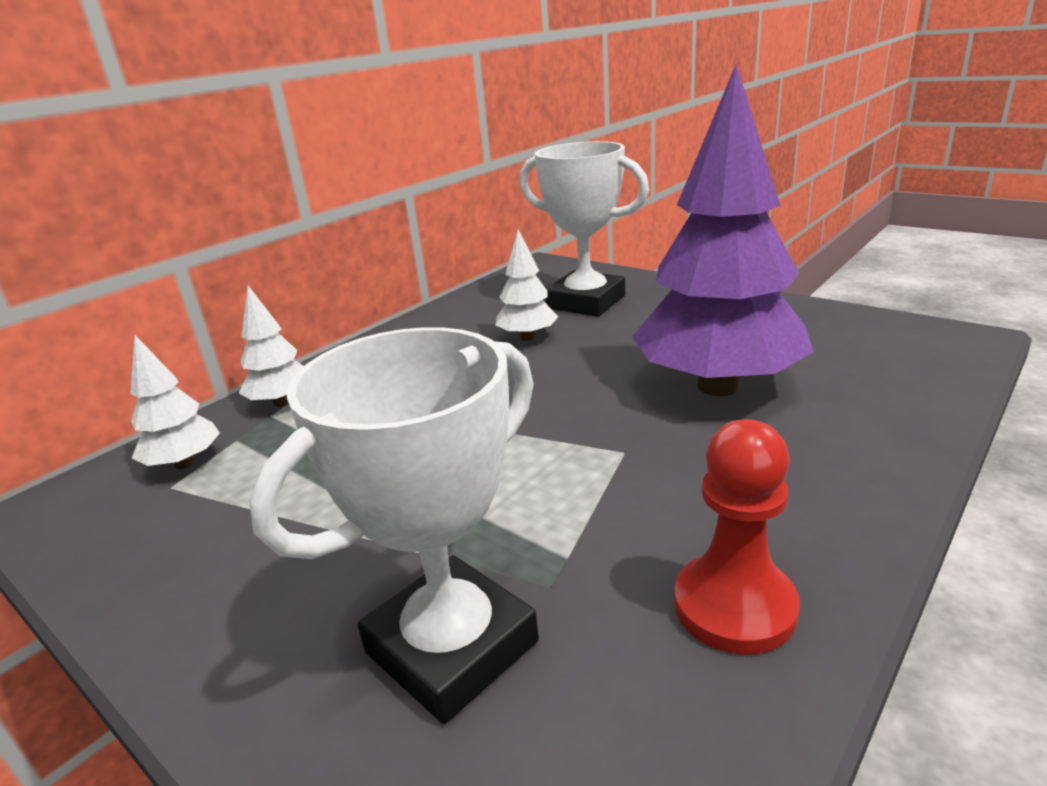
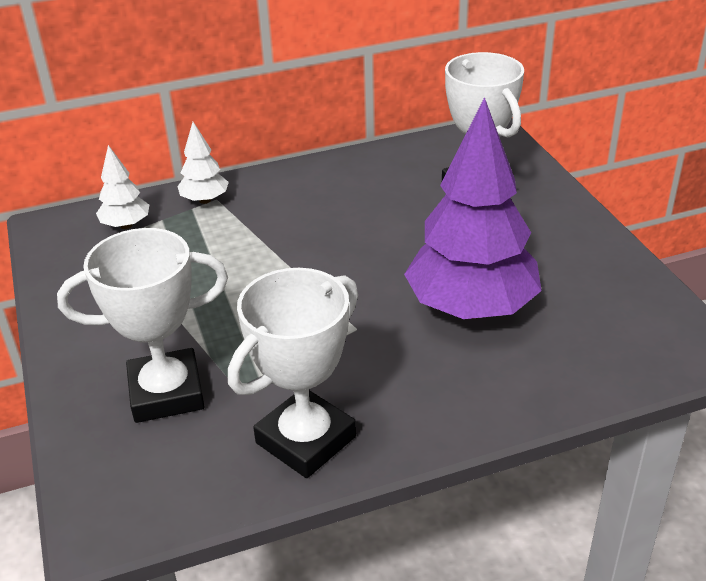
camera: 30 degrees right, 10 degrees up
white tree [495,230,558,341] -> none
red pawn [674,419,800,655] -> white trophy [228,268,358,478]

